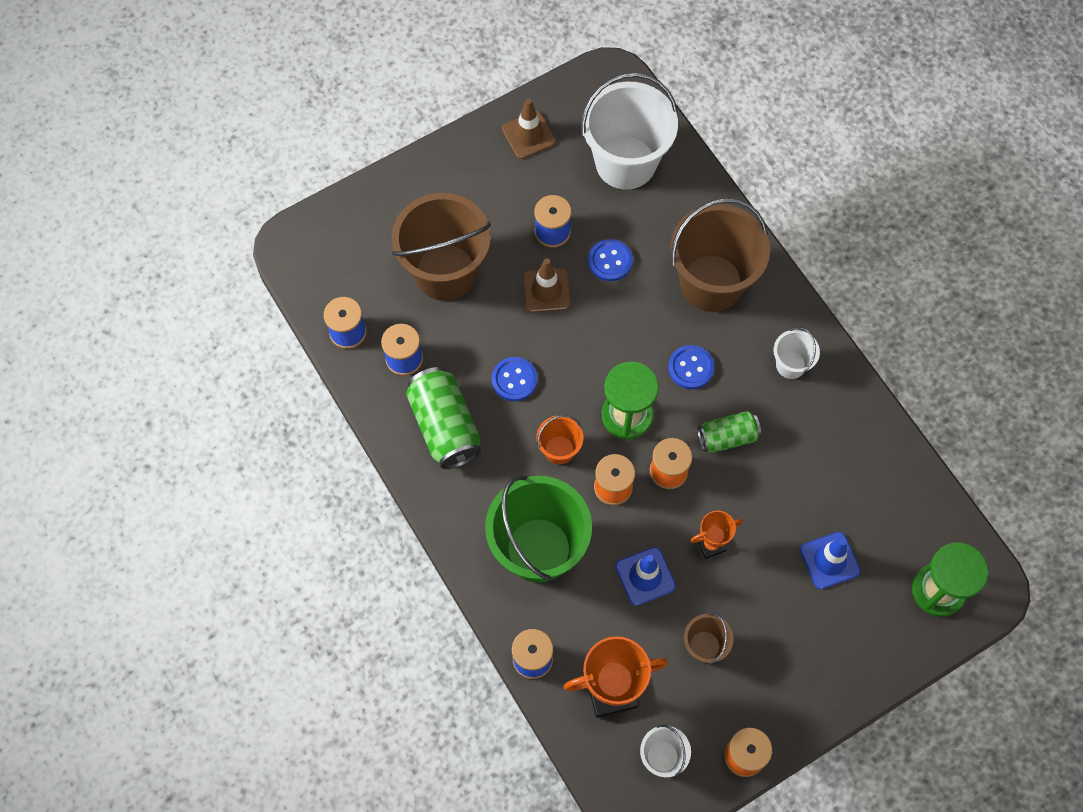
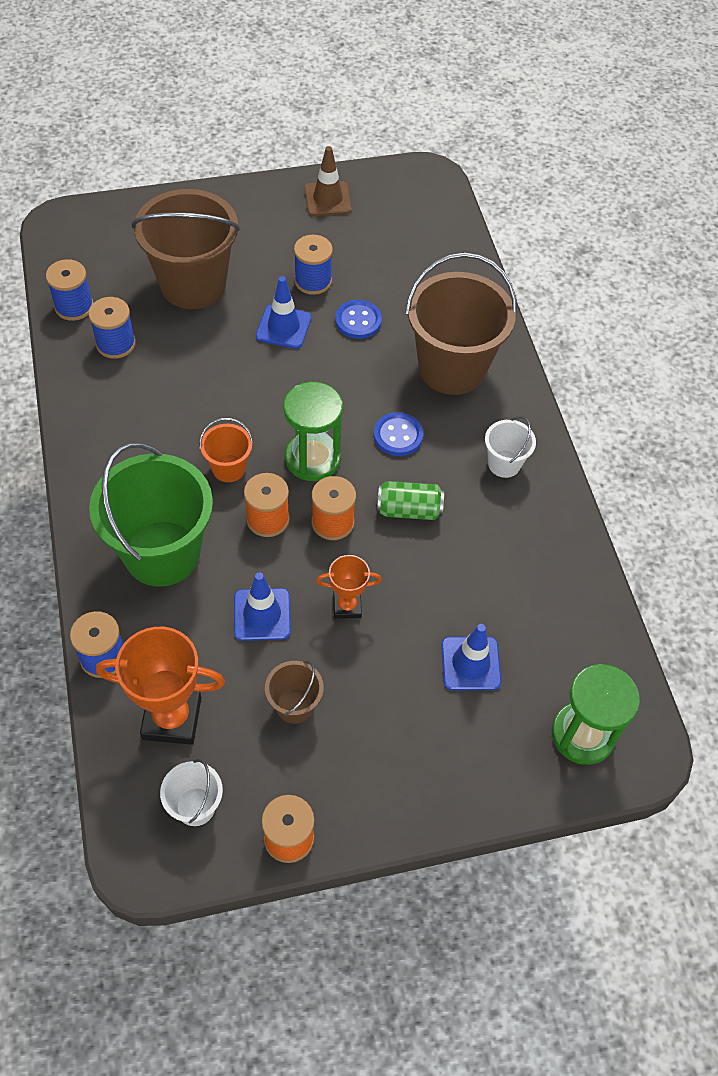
camera: 15 degrees right, 10 degrees down
green can [406,367,481,469] -> none
blue button [492,357,537,401] -> none
brown traffic cone [523,258,571,313] -> blue traffic cone [256,276,311,349]
white bucket [581,72,678,190] -> none

